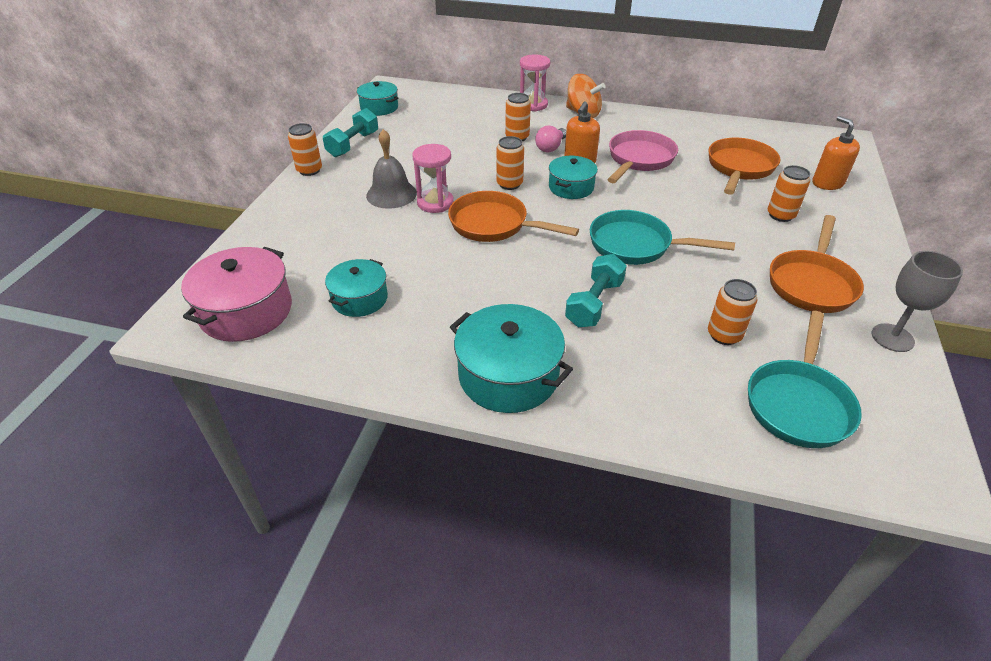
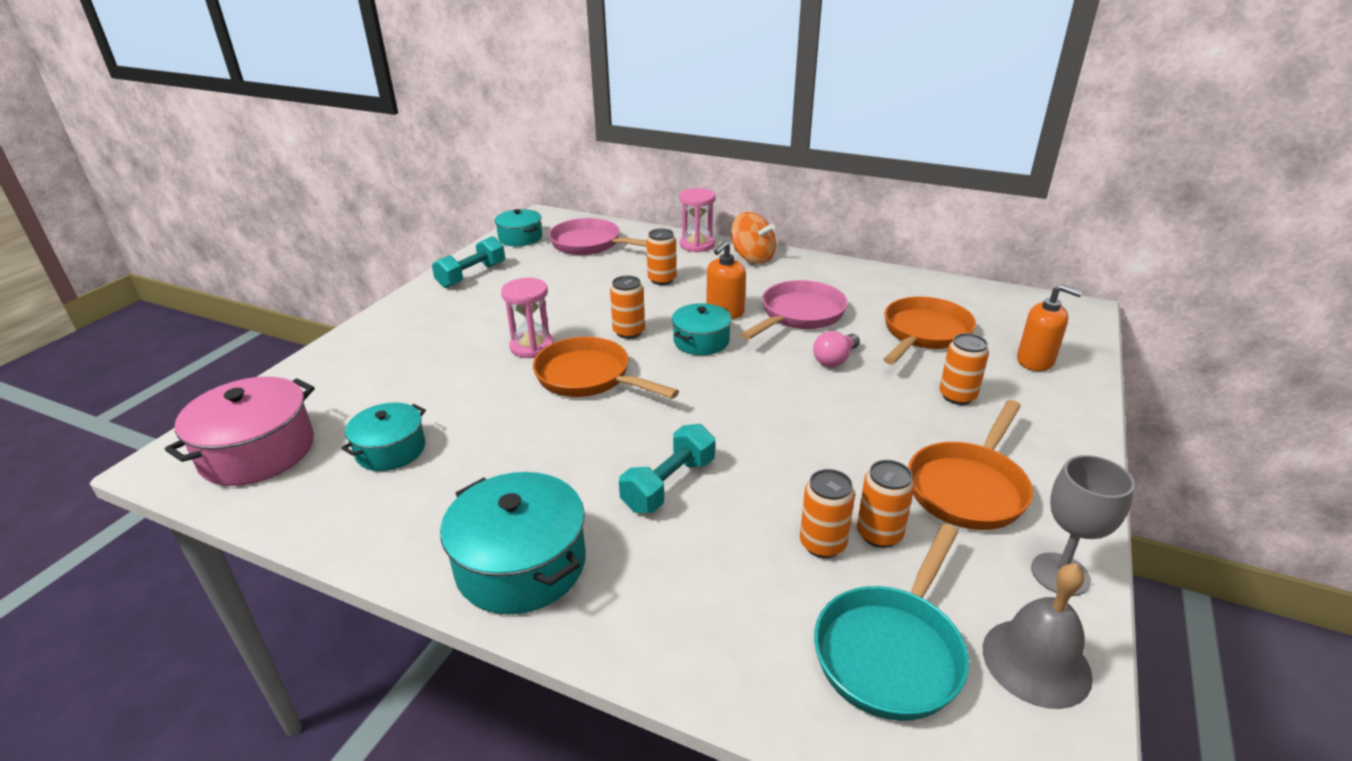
camera: 10 degrees right, 10 degrees down
orange can [288,123,322,176] -> orange can moved to [857,460,915,548]
grey bell [366,129,417,209] -> grey bell moved to [983,563,1093,709]
pink light bulb [535,125,566,152] -> pink light bulb moved to [813,331,860,367]
turquoise pan [590,210,735,265] -> none
orange soap dispenser [812,116,860,190] -> orange soap dispenser turned 135 degrees clockwise [1017,284,1082,371]
none -> pink pan [549,218,647,255]

